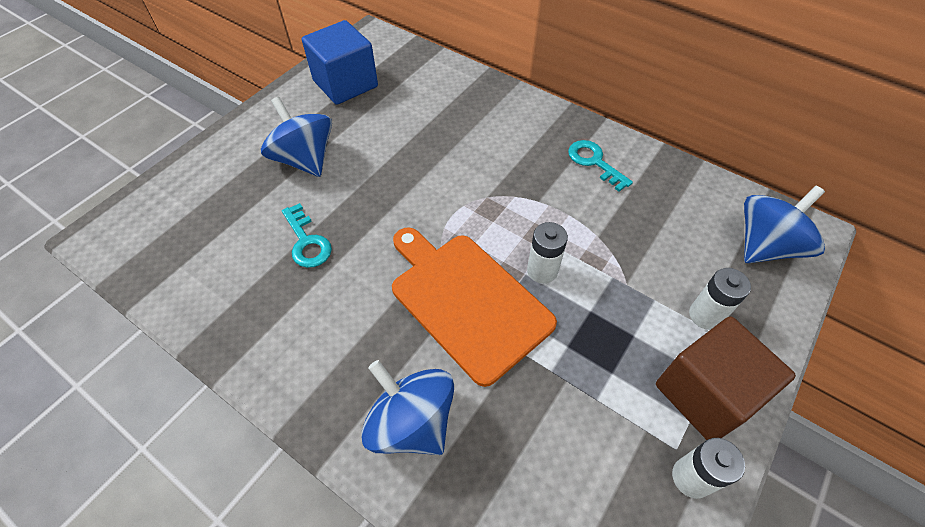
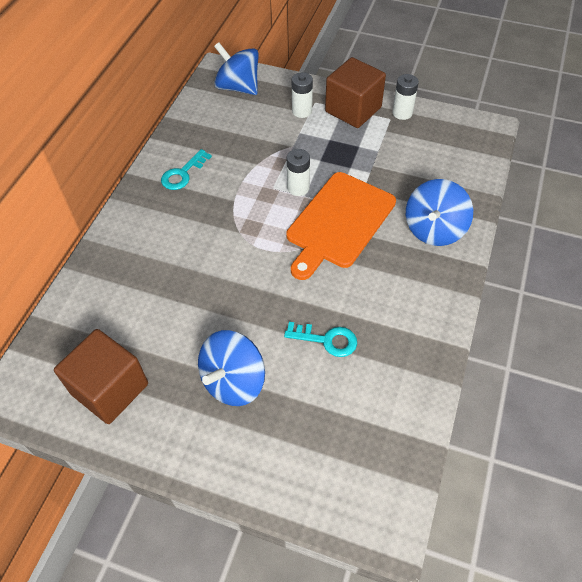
camera: 105 degrees left, 0 degrees up
turquoise key [282,203,332,268] -> turquoise key turned 60 degrees clockwise [284,322,357,357]
blue cube [302,20,378,105] -> brown cube [54,329,148,424]

